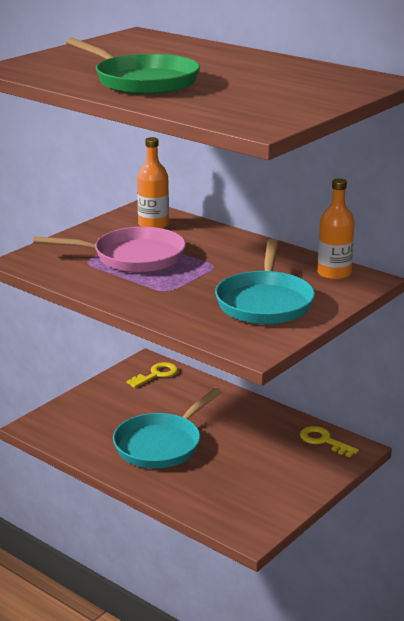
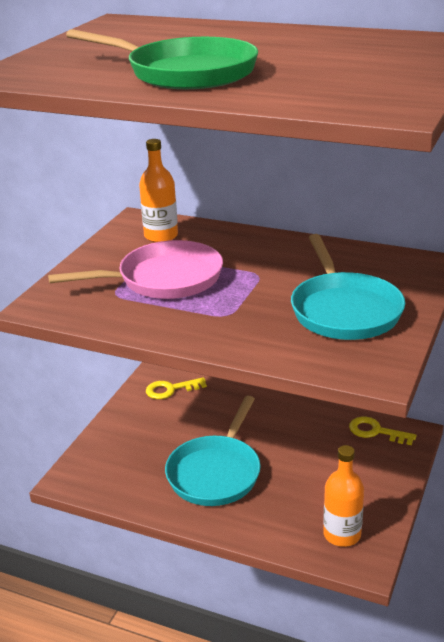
camera: 15 degrees left, 5 degrees up
yellow key [127,362,178,388] -> yellow key turned 135 degrees counterclockwise [146,377,207,399]
orange bottle [317,178,355,280] -> orange bottle moved to [323,445,364,547]

